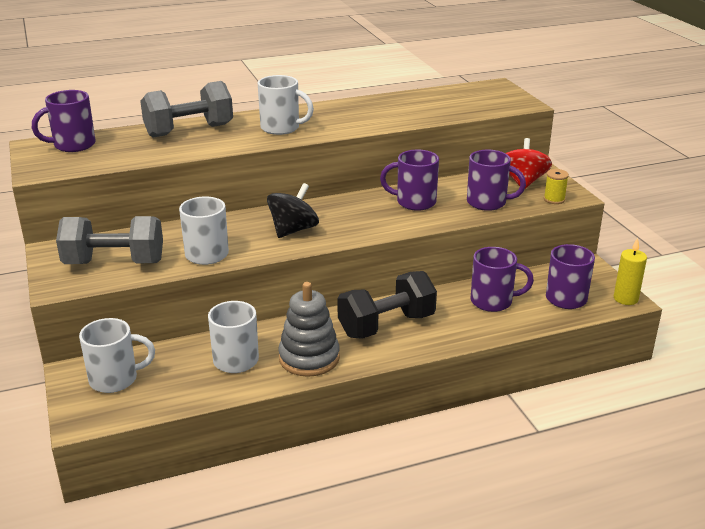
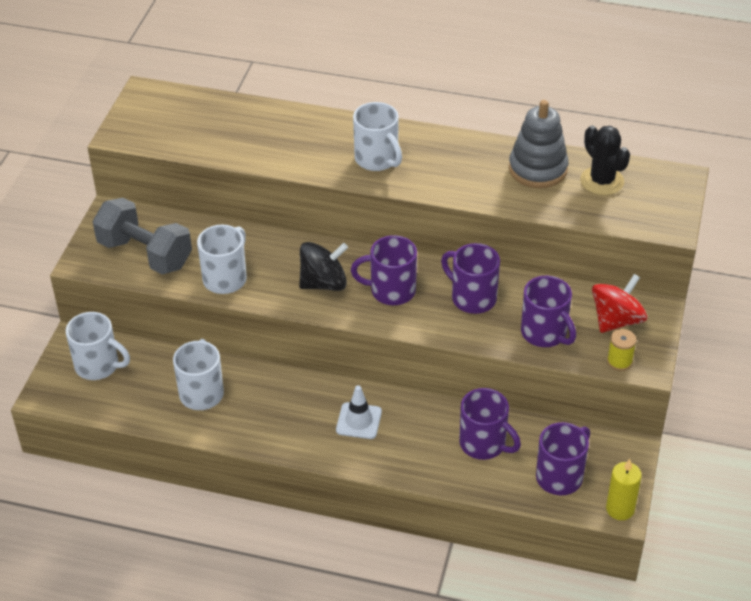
camera: 35 degrees right, 15 degrees up
purple mug [32,90,96,152] -> purple mug moved to [351,235,417,305]
grey dumbbell [140,81,233,138] -> none
grey stacking toy [278,282,340,377] -> grey stacking toy moved to [509,100,569,188]
black dumbbell [337,271,437,339] -> white traffic cone [336,385,382,439]
none -> black cactus [580,126,630,195]

